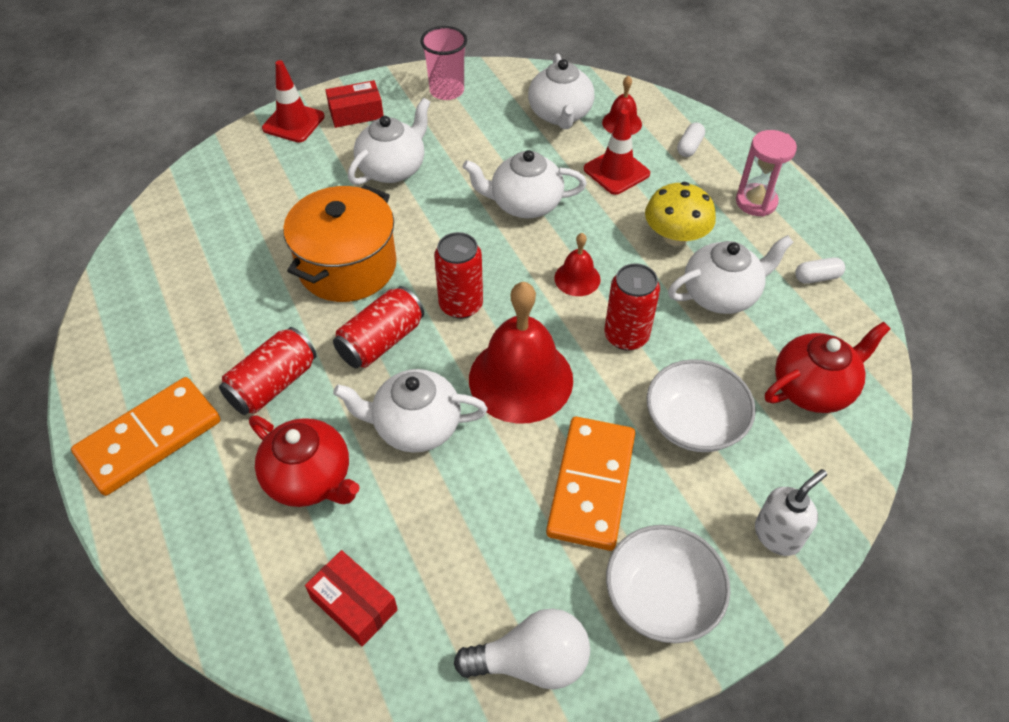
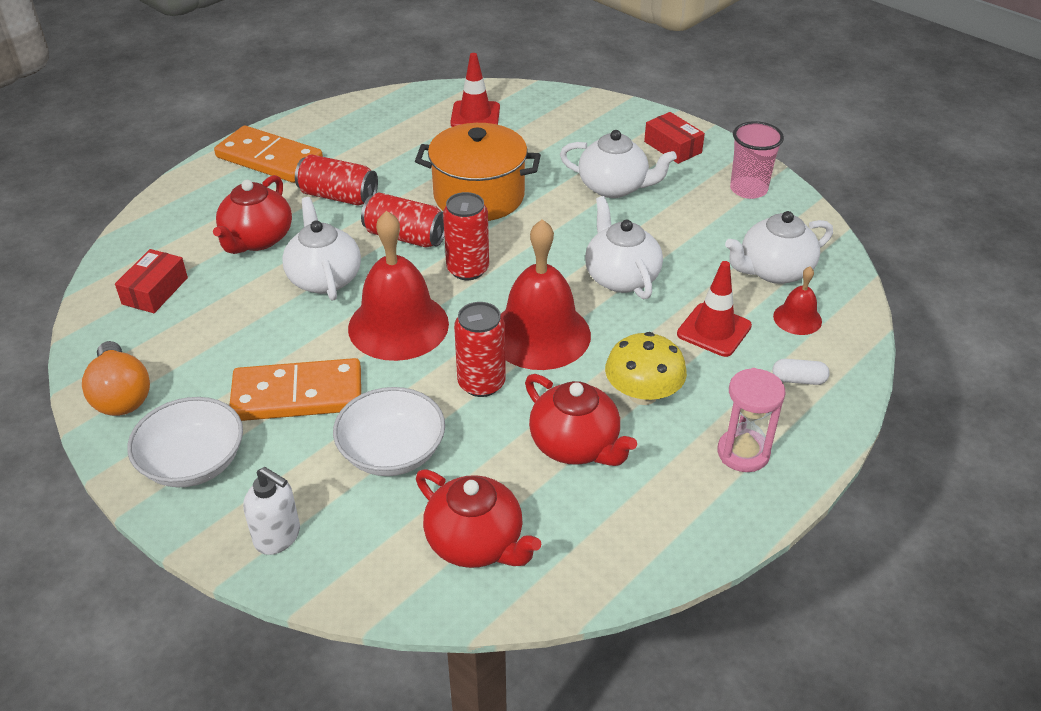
camera: 70 degrees right, 10 degrees down
red traffic cone [262,60,325,143] -> red traffic cone moved to [450,53,500,127]
white light bulb [454,609,590,689] -> orange light bulb [82,341,150,416]
red bell [554,233,600,296] -> red bell [501,219,591,370], size x2.08
white teapot [668,235,794,314] -> red teapot [525,374,637,466]
white capsule [795,257,845,284] -> none

